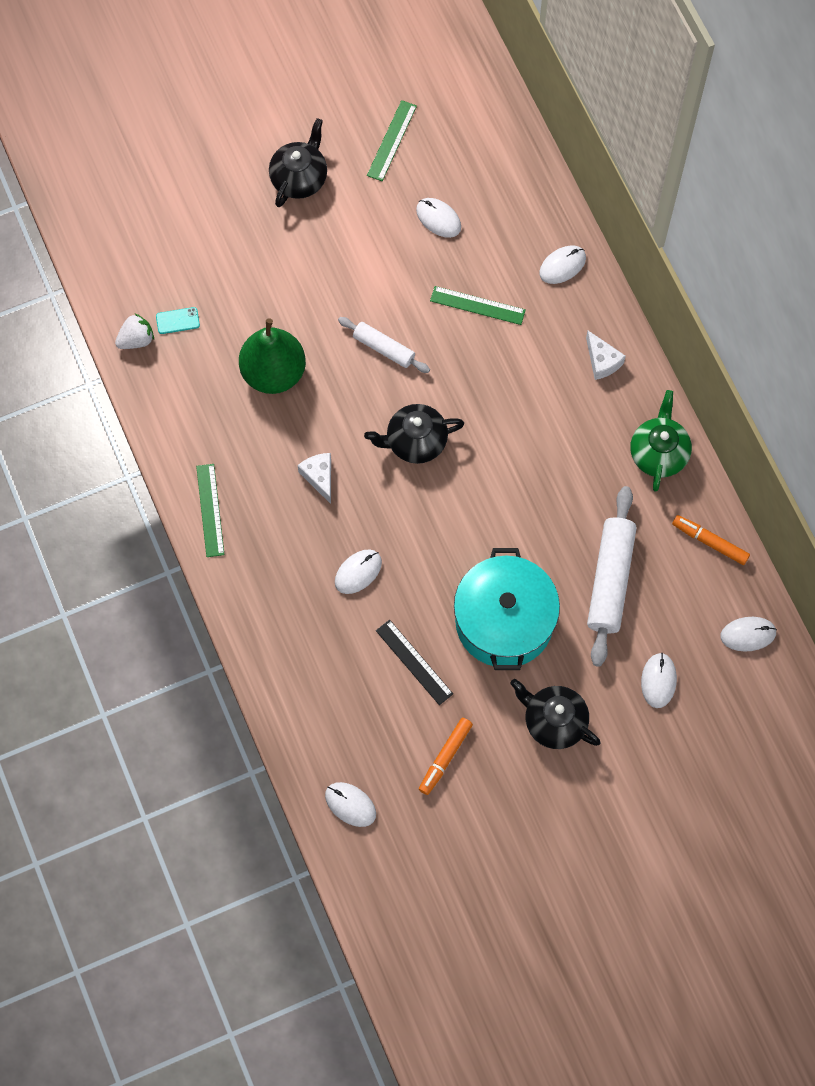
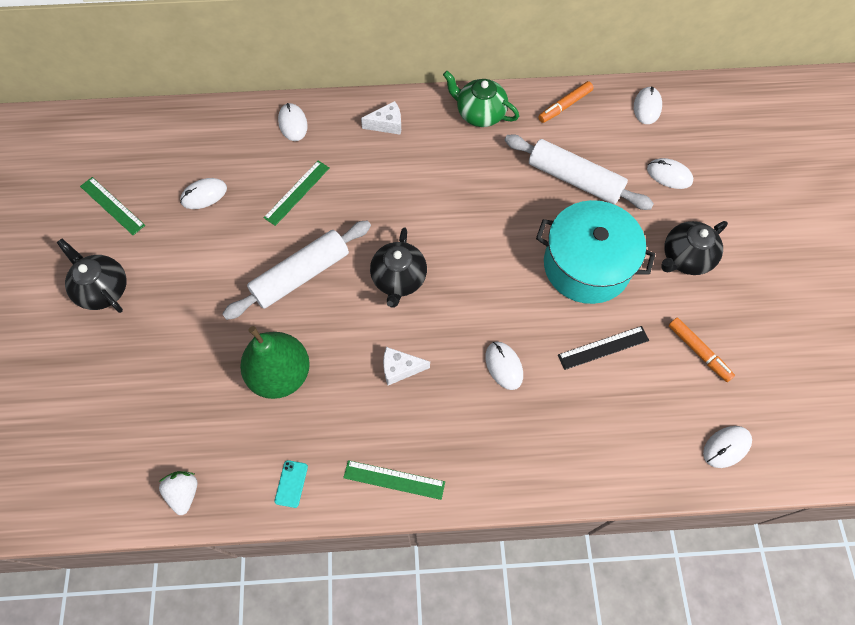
camera: 70 degrees left, 5 degrees down
turquoise phone [156,307,200,334] -> turquoise phone moved to [275,460,308,508]
white rolling pin [338,317,430,373] -> white rolling pin [223,221,371,320], size x1.71

